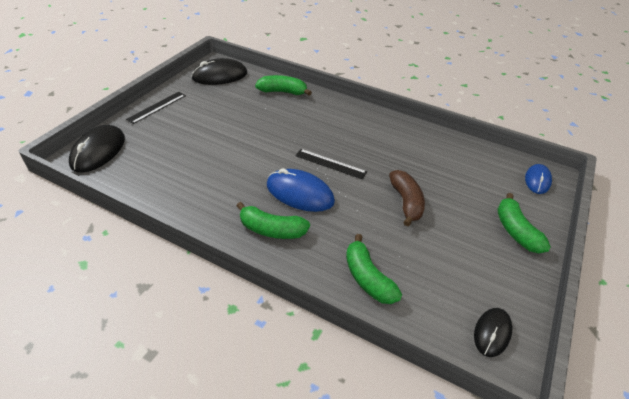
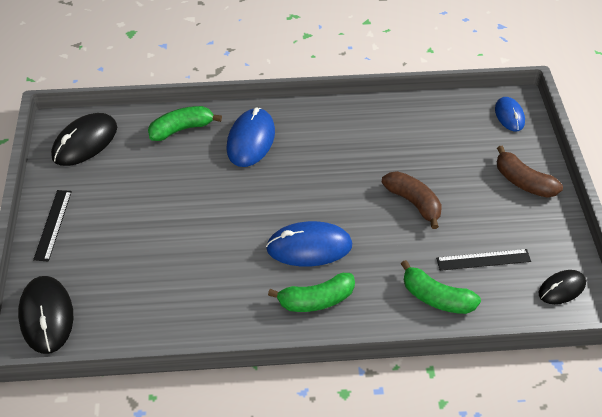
camera: 30 degrees left, 5 degrees up
black ruler [295,149,367,179] -> black ruler moved to [436,249,531,271]
black mouse [474,308,512,357] -> black mouse turned 60 degrees clockwise [539,270,586,304]
green banana [497,193,551,253] -> brown banana [497,146,563,198]
none -> blue mouse [226,107,275,167]

